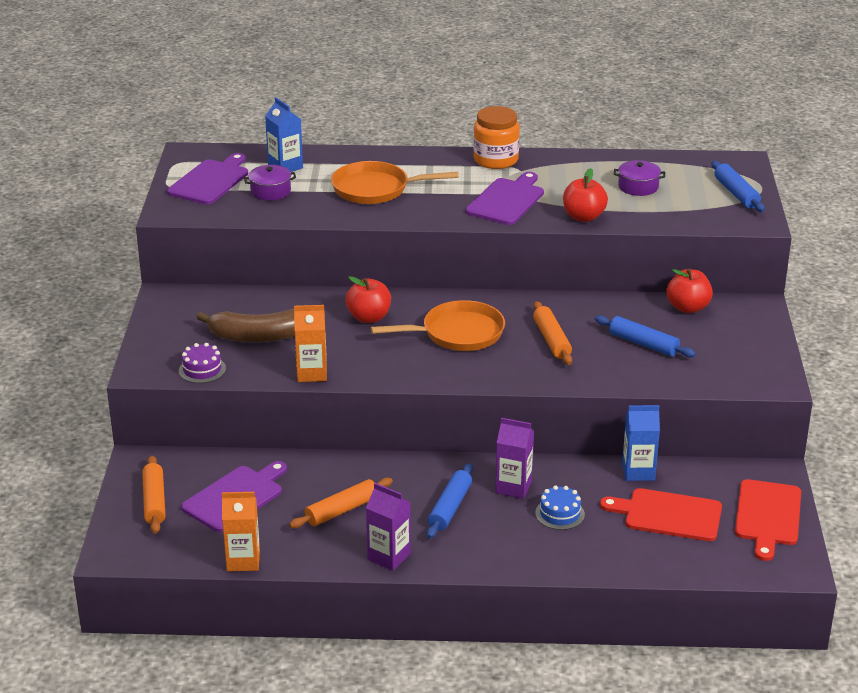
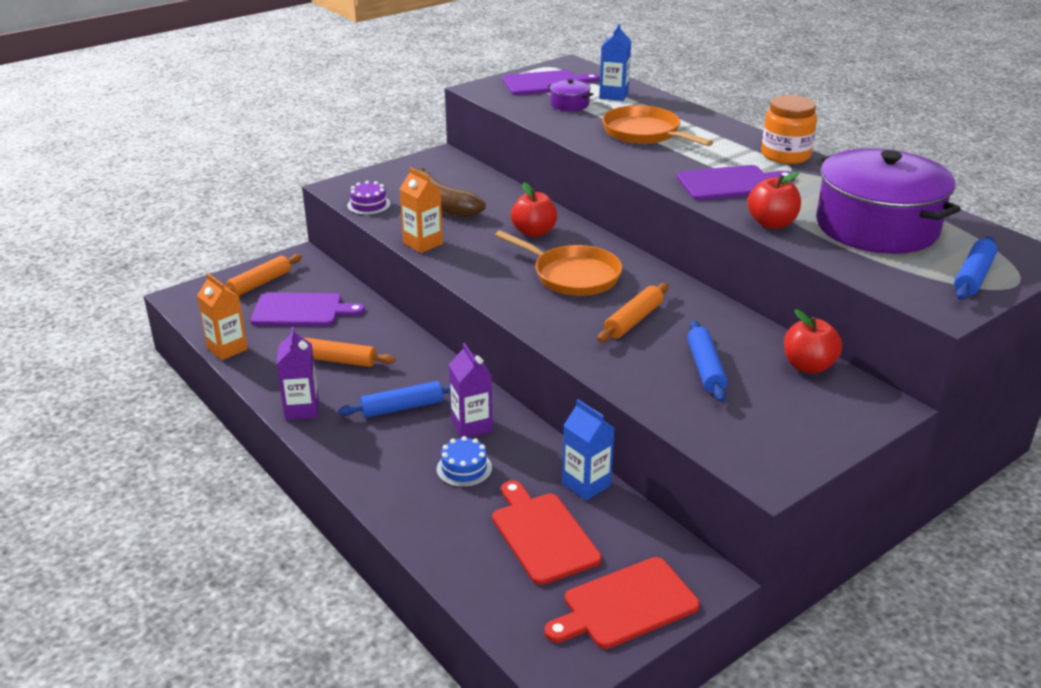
camera: 50 degrees right, 0 degrees up
purple pot [614,160,665,196] -> purple pot [816,148,961,254], size x2.47

